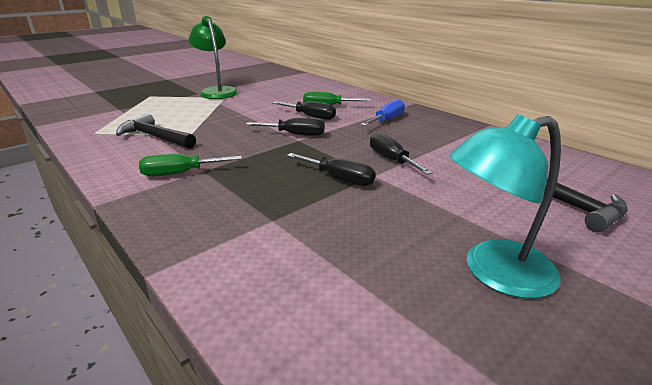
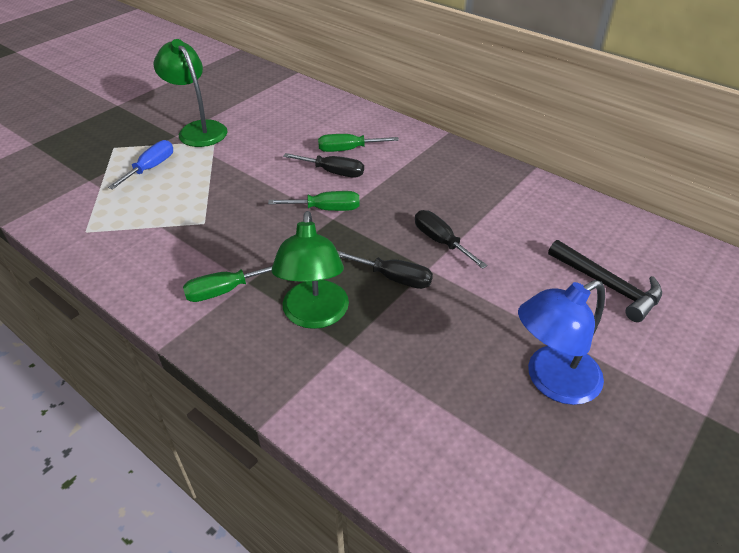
camera: 10 degrees left, 15 degrees up
black hammer [116,113,196,149] -> none
black screwdriver [246,118,325,136] -> green screwdriver [268,191,359,211]
blue screwdriver [361,99,405,126] -> blue screwdriver moved to [108,140,173,190]
turquoise lamp [449,114,561,299] -> blue lamp [518,280,605,405]
none -> green lamp [272,211,349,329]

